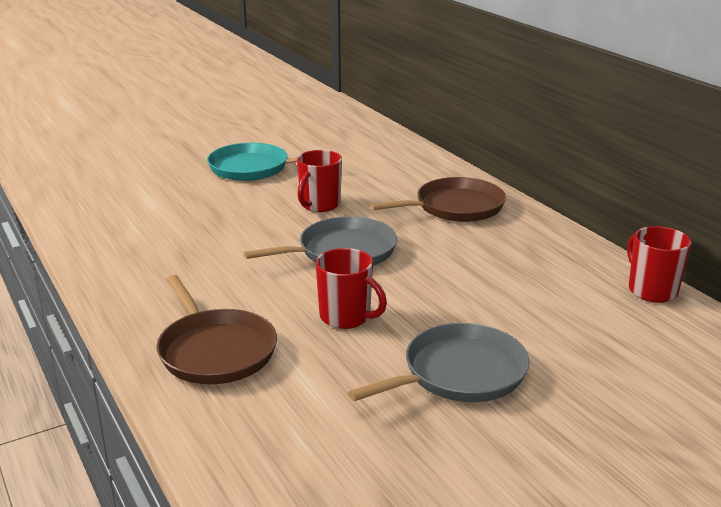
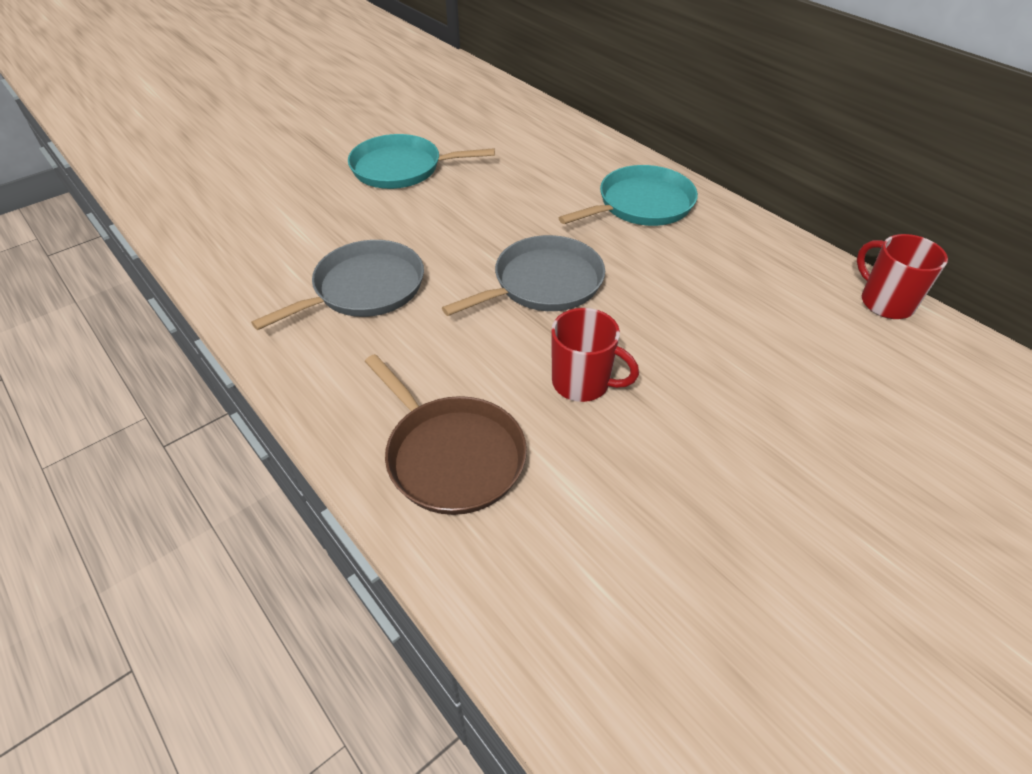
camera: 10 degrees left, 20 degrees up
red mug [297,150,342,212] -> none
grey pan [348,323,529,402] -> grey pan moved to [251,240,424,330]
brown pan [370,177,506,222] -> turquoise pan [559,165,698,226]

